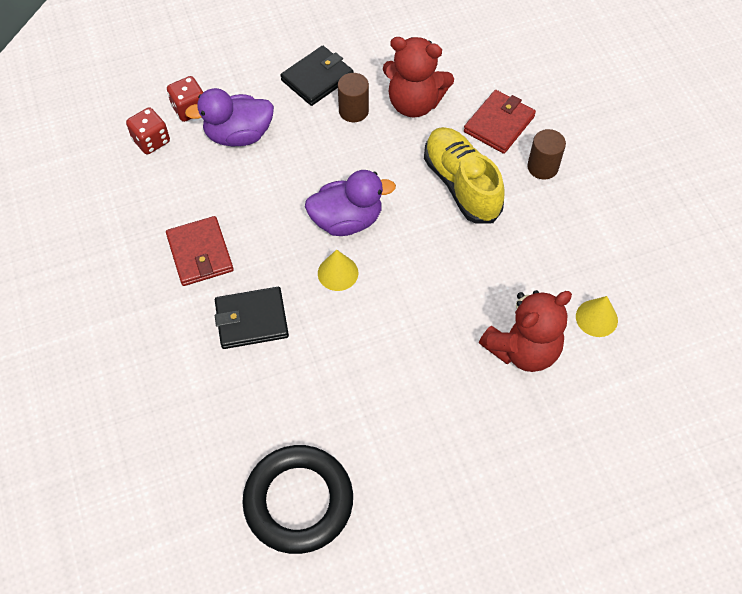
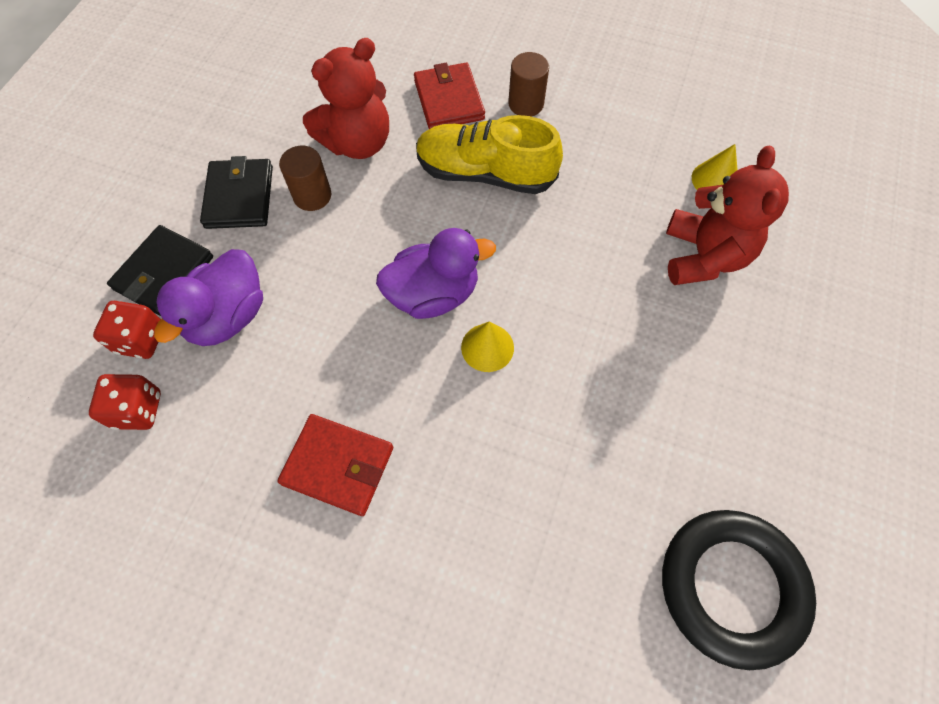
camera: 50 degrees left, 5 degrees up
black wallet [215,287,289,349] -> black wallet moved to [107,225,213,316]
purple duck [305,170,396,236] -> purple duck turned 45 degrees clockwise [376,228,496,319]

